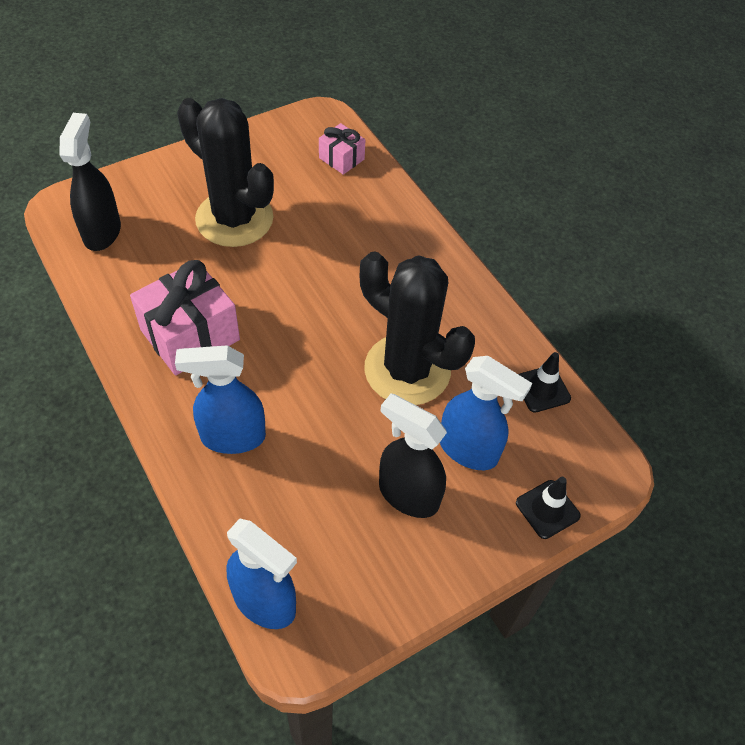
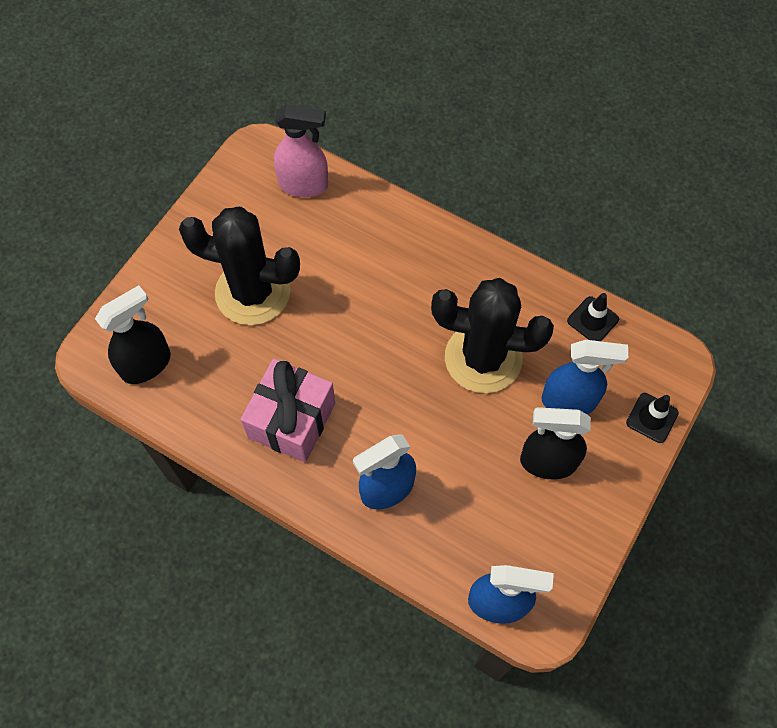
camera: 25 degrees left, 10 degrees up
black spray bottle [59,113,121,251] -> black spray bottle turned 75 degrees clockwise [95,285,171,384]
pink gift [319,123,365,175] -> pink spray bottle [274,104,328,197]

